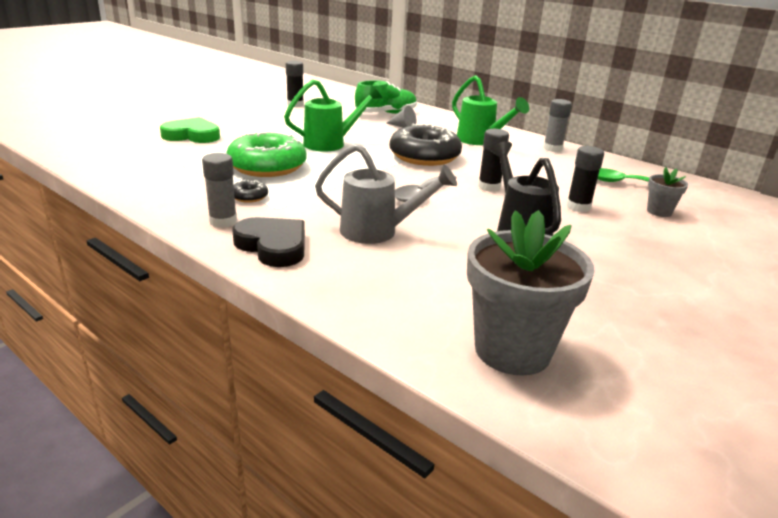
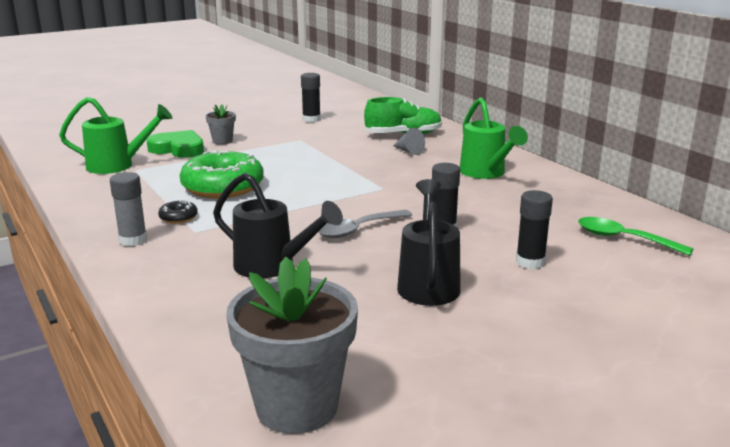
camera: 20 degrees right, 5 degrees down
black heart [233,217,305,267] -> none
green watering can [284,79,382,151] -> green watering can moved to [59,97,172,174]
grey watering can [315,144,457,244] -> black watering can [213,173,343,278]
black donut [390,123,462,166] -> none
grey glue stick [543,99,572,152] -> none
grey flower pot [647,167,688,217] -> grey flower pot moved to [205,104,236,145]

